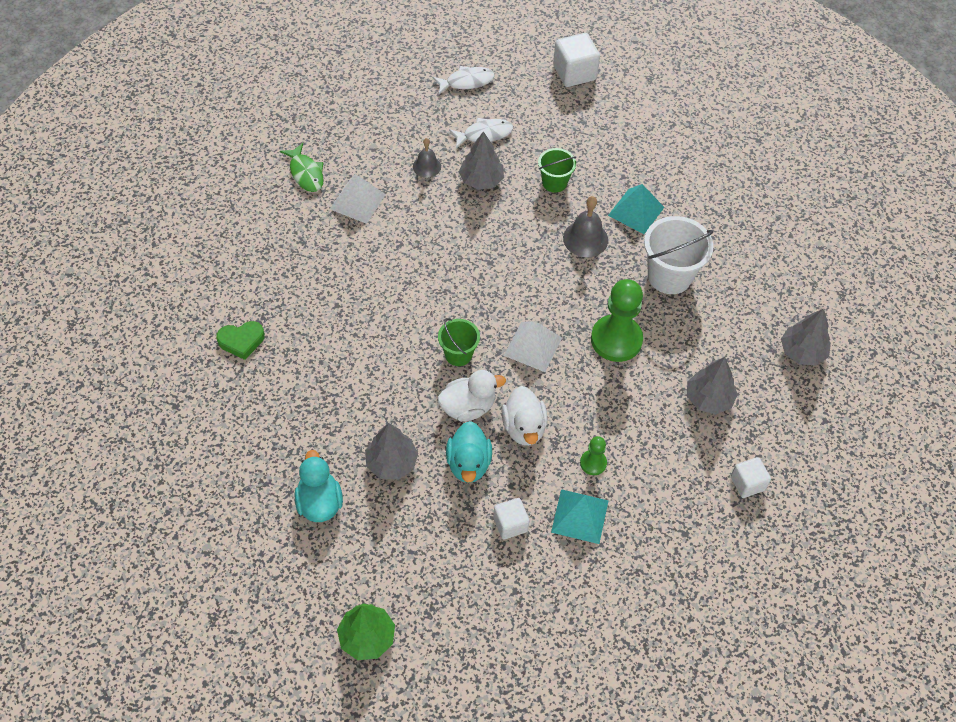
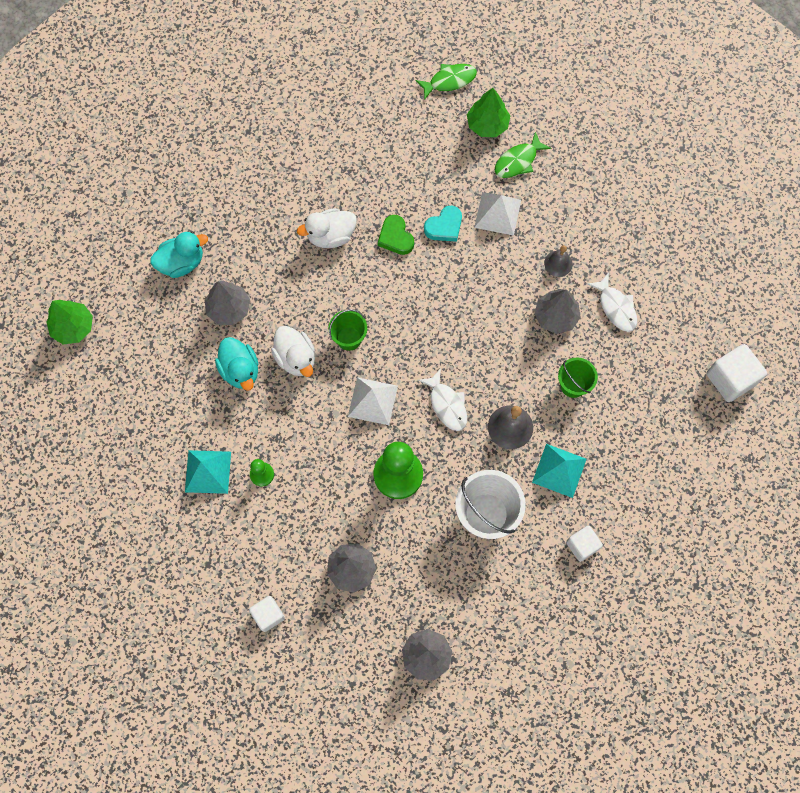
camera: 80 degrees right, 15 degrees up
green heart [216,321,265,360] -> green heart moved to [378,215,414,255]
white fish [432,66,495,94] -> white fish moved to [419,368,467,431]
turquoise duck [446,421,492,483] -> turquoise duck turned 105 degrees counterclockwise [215,337,259,391]
white cube [493,498,529,540] -> white cube moved to [566,525,603,562]
white duck [502,386,548,446] -> white duck moved to [297,208,357,248]
none -> green fish [415,64,477,100]
none -> turquoise heart [424,206,462,242]
none -> green tree [467,88,510,137]

